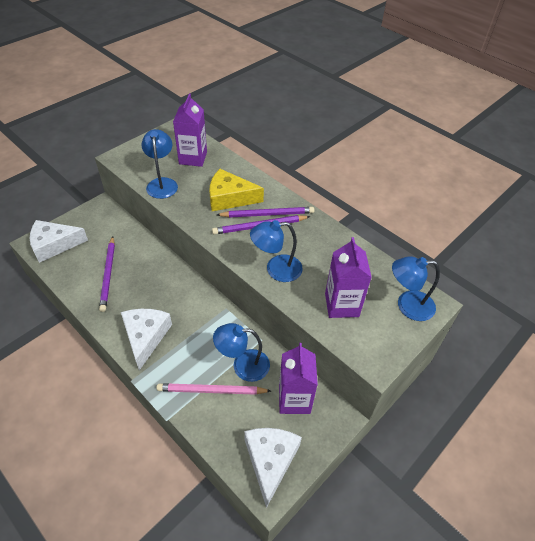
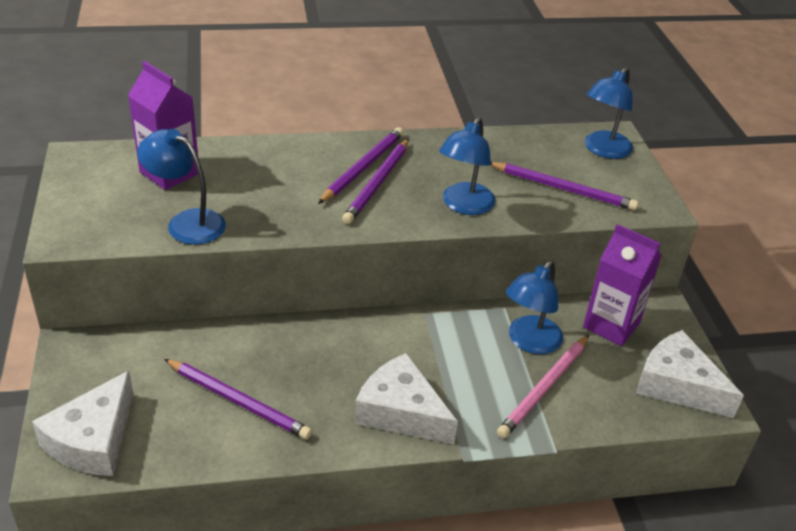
camera: 55 degrees left, 10 degrees down
yellow cheese [209,169,264,211] -> none
purple carton [325,237,372,318] -> purple pencil [491,162,639,211]

